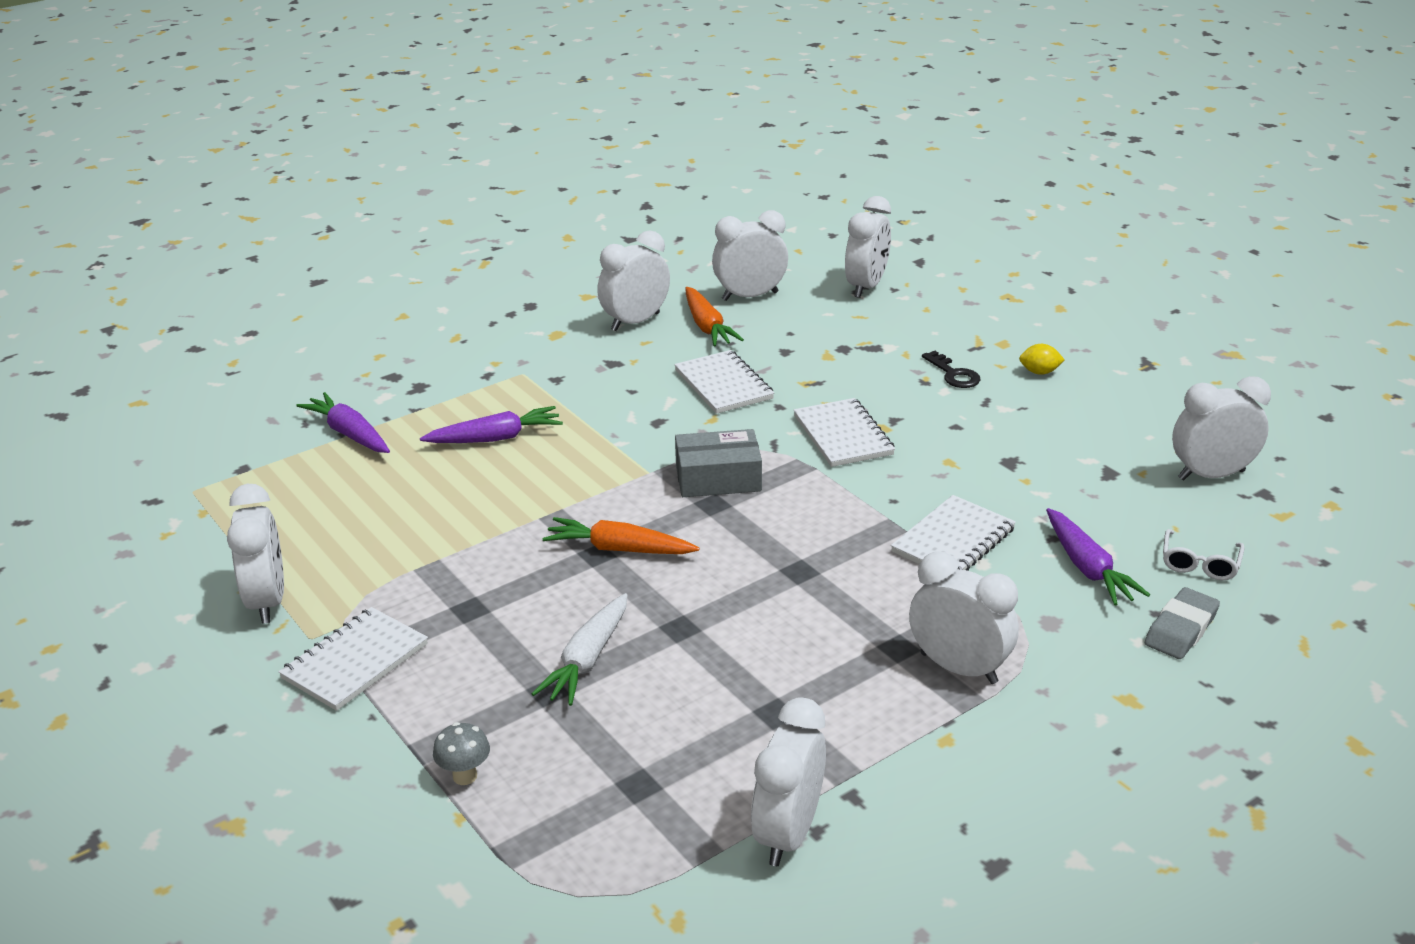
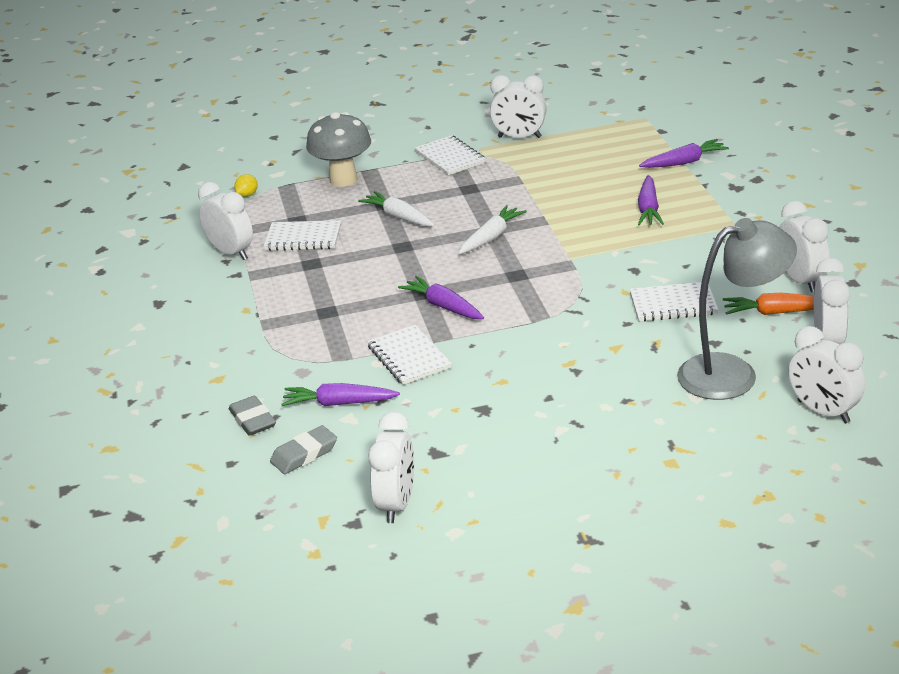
camera: 115 degrees right, 0 degrees up
grey mushroom [433,722,490,785] -> grey mushroom [306,112,371,187], size x2.32
orange carrot [543,517,699,554] -> white carrot [458,205,527,254]
grey box [675,429,762,497] -> none
white notebook [793,398,895,467] -> white notebook moved to [264,220,341,251]
white clock [909,551,1019,684] -> none
black key [922,351,980,388] -> none
yellow lemon [1019,344,1065,375] -> yellow lemon moved to [234,174,258,197]
white glasses [1163,529,1245,580] -> grey eraser [270,425,337,474]
none -> purple carrot [398,276,484,319]
none -> grey lamp [677,218,797,400]

